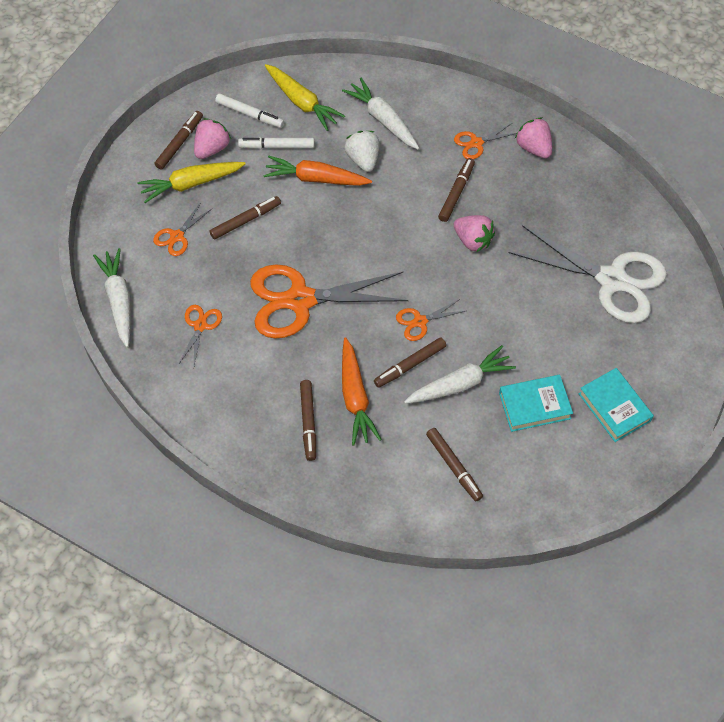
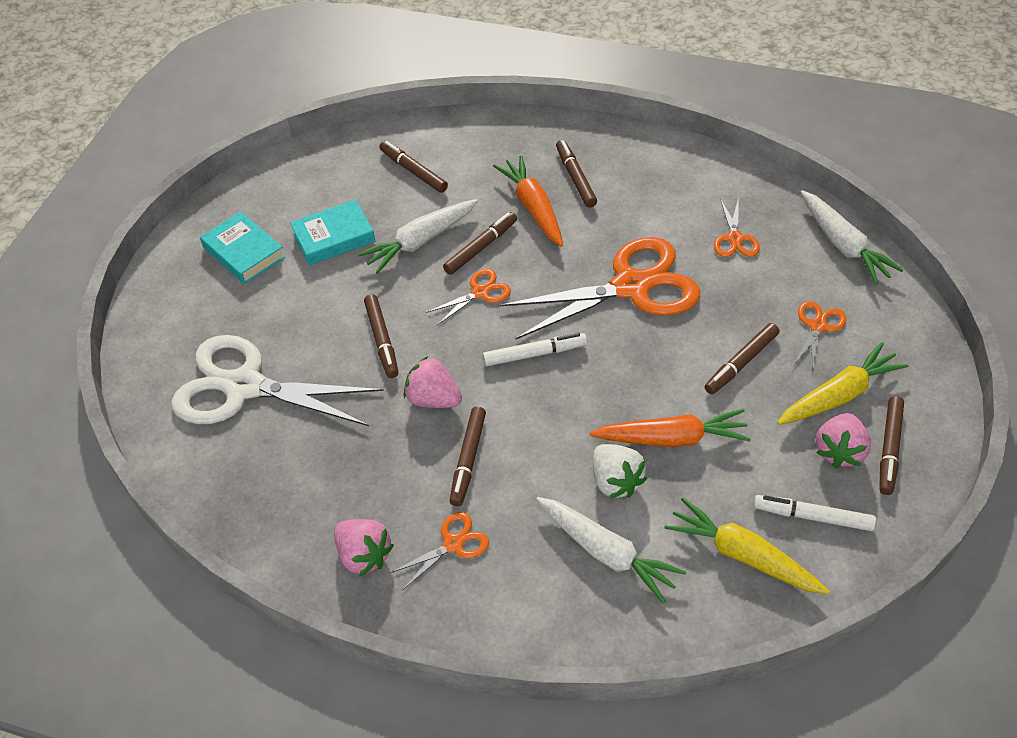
camera: 170 degrees right, 10 degrees down
white marker [238,137,314,149] -> white marker moved to [483,333,587,366]
none -> brown marker [364,294,398,378]

